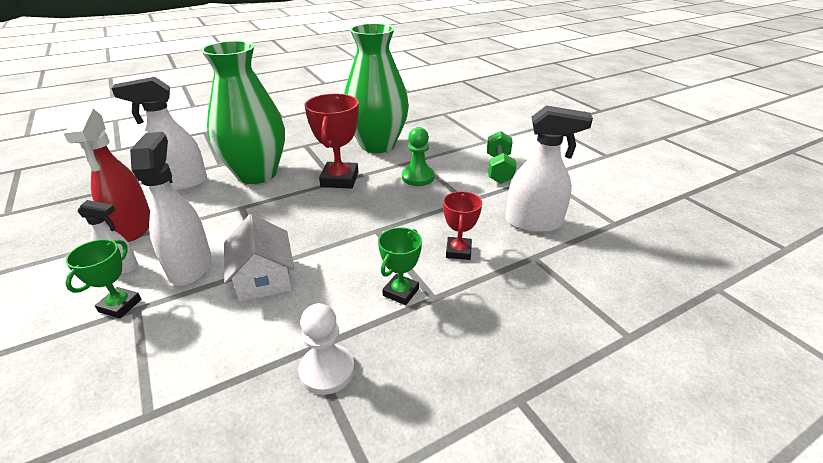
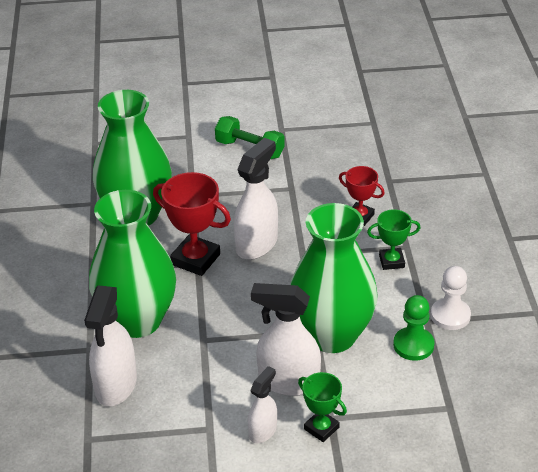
camera: 65 degrees left, 5 degrees up
red spray bottle [64,108,150,242] -> none
white house [224,214,294,302] -> green vase [290,203,378,353]
green trophy [378,227,422,305] -> green trophy turned 60 degrees counterclockwise [367,209,420,270]
green pawn [402,127,435,186] -> green pawn moved to [393,295,435,361]
white spray bottle [506,105,593,233] -> white spray bottle moved to [234,138,278,260]

